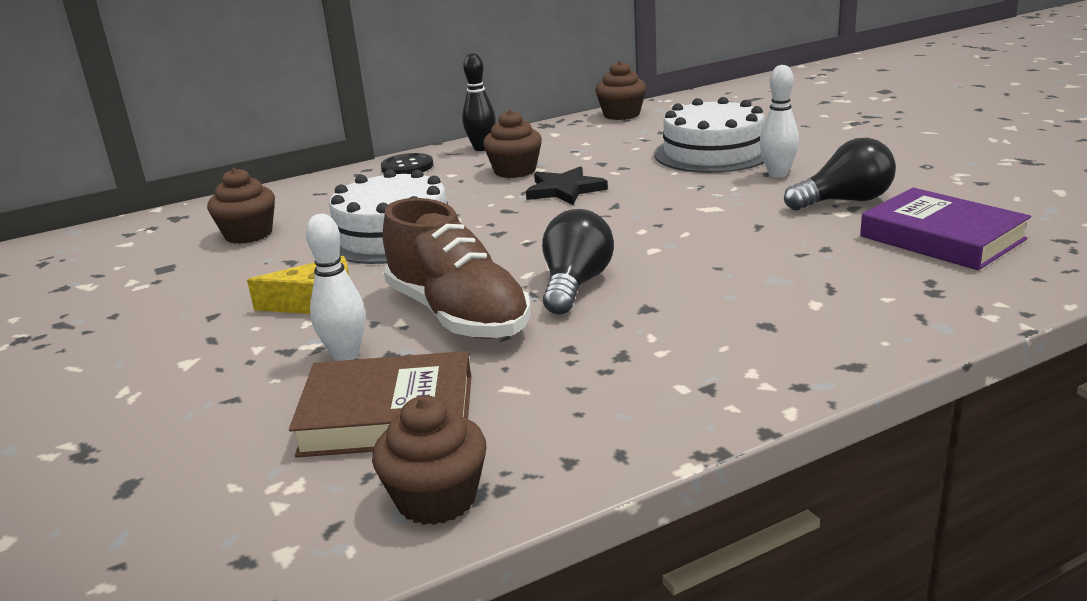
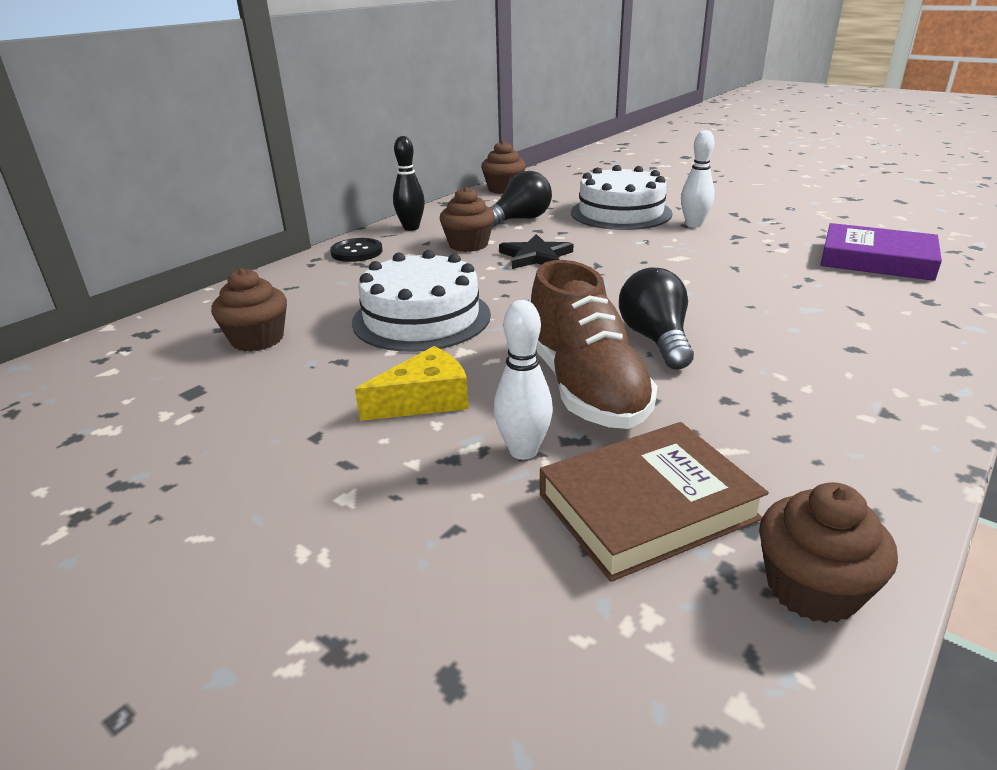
camera: 25 degrees left, 5 degrees up
brown shoe [383,198,531,339] -> brown shoe turned 45 degrees clockwise [531,260,658,429]
black light bulb [784,138,896,210] -> black light bulb moved to [489,171,552,228]

